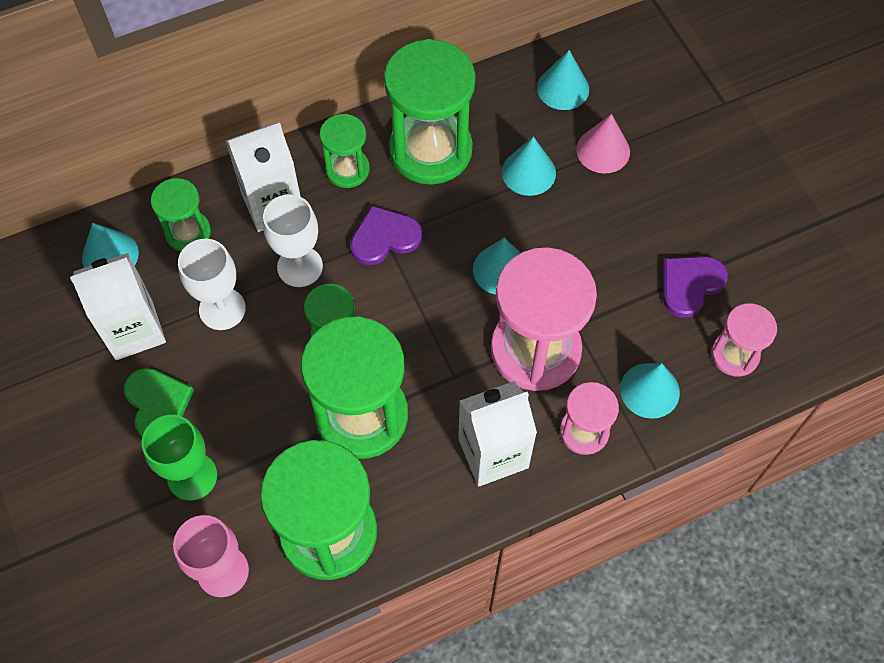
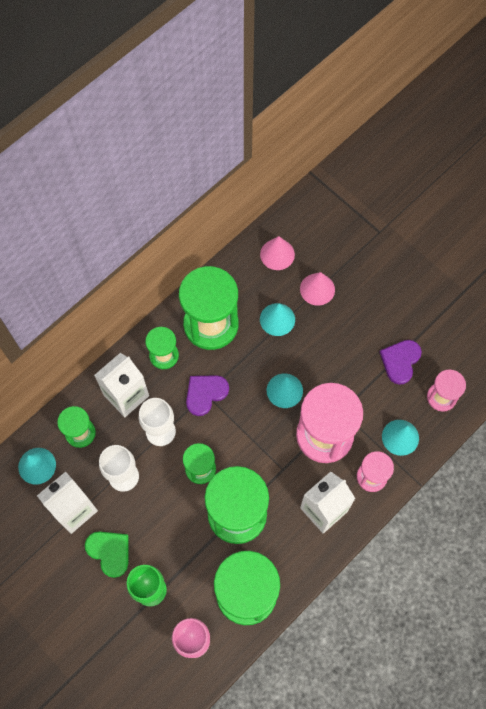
camera: 20 degrees left, 5 degrees up
turquoise cone [537,50,589,110] -> pink cone [260,236,295,270]

